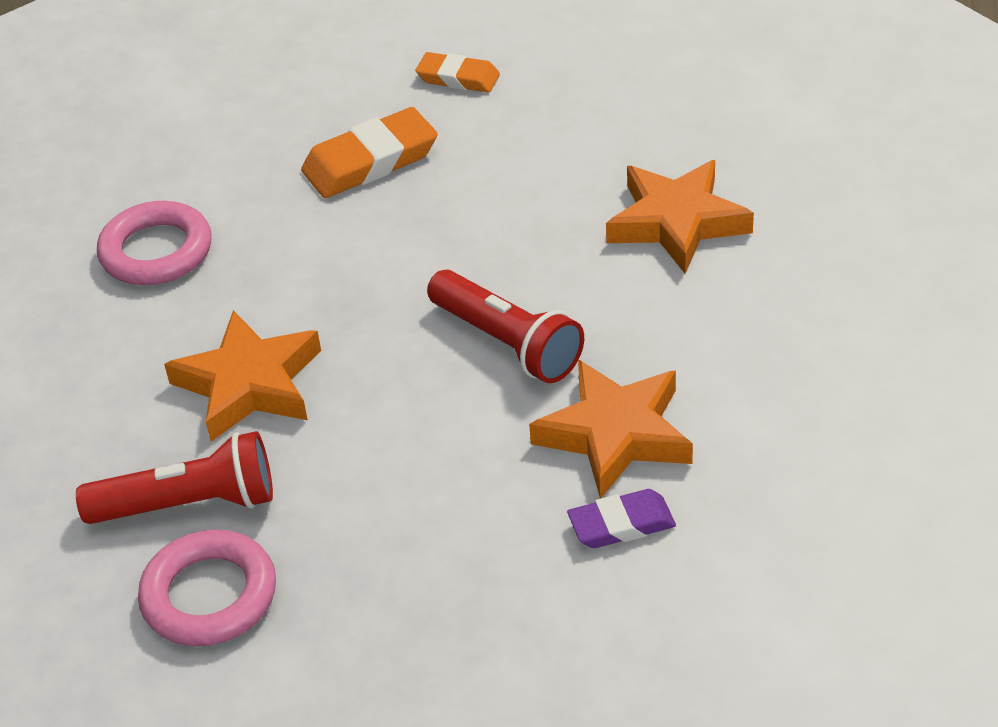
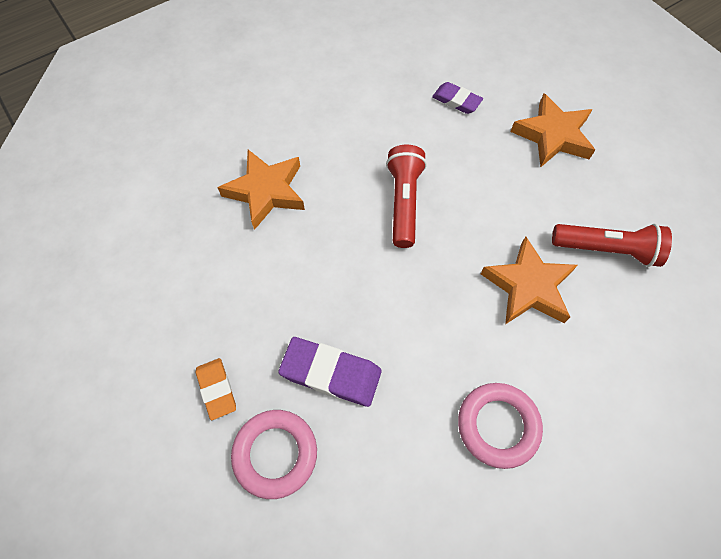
camera: 135 degrees left, 20 degrees up
red flashlight [76,431,273,524] -> red flashlight turned 150 degrees clockwise [552,224,672,267]
pink ring [138,529,276,646] -> pink ring moved to [231,410,317,499]
orange eraser [301,107,438,198] -> purple eraser [278,337,382,407]
orange star [529,360,693,499] -> orange star moved to [510,94,595,167]

